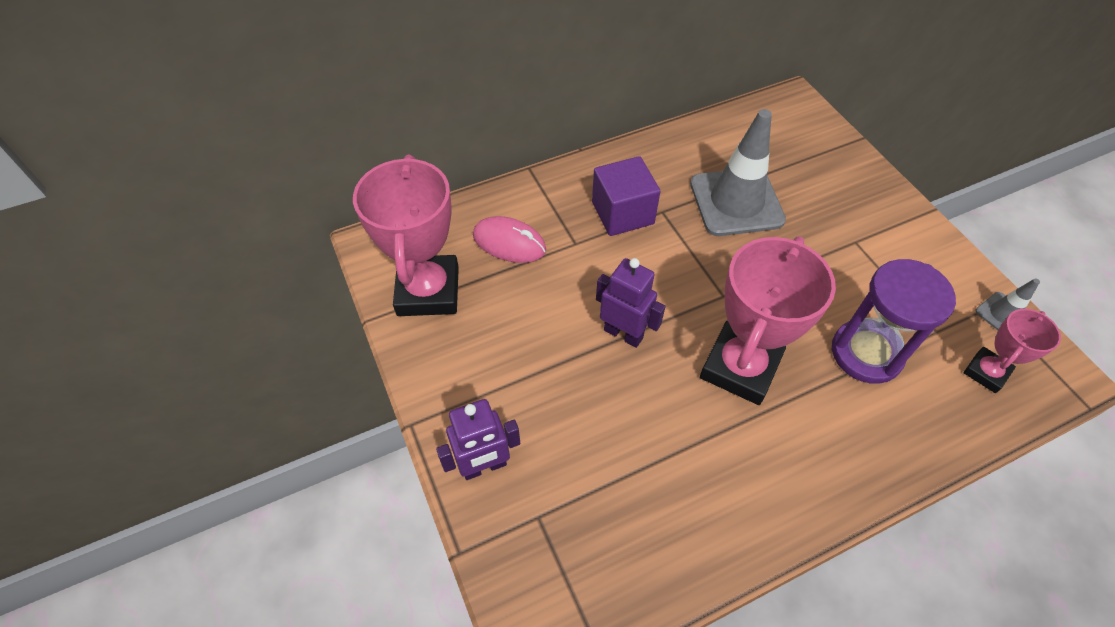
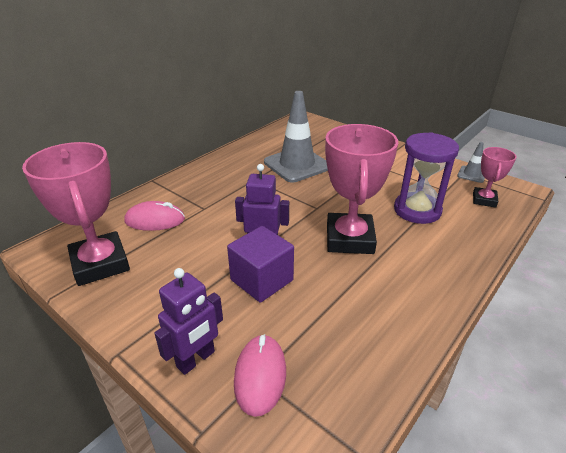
camera: 25 degrees left, 20 degrees down
purple cube [592,156,661,236] -> purple cube moved to [227,226,294,303]
none -> pink mouse [234,334,286,417]

